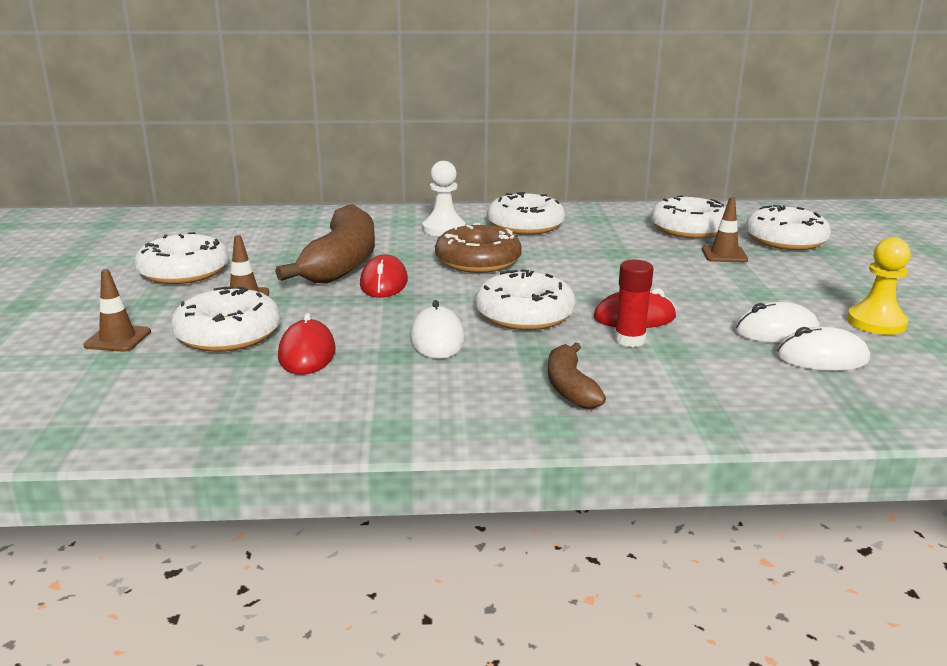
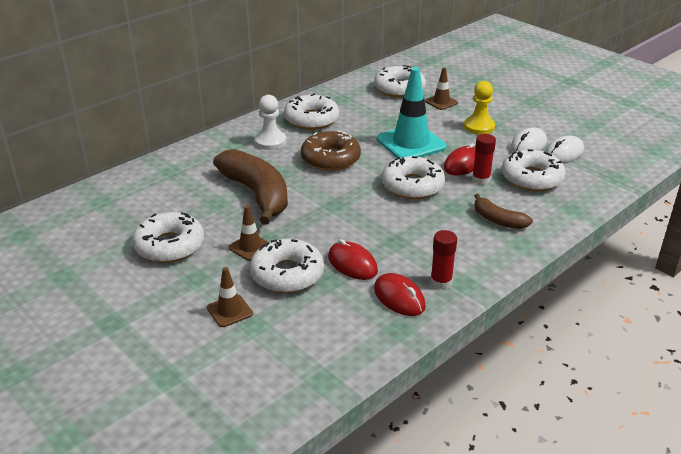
camera: 40 degrees left, 10 degrees up
red mouse [360,254,408,298] -> red mouse moved to [374,273,426,316]
white mouse [410,300,465,359] -> none
white donut [745,205,831,250] -> white donut moved to [502,149,566,192]
yellow pawn [847,237,911,335] -> yellow pawn moved to [464,81,495,135]
none -> turquoise traffic cone [376,67,447,158]
none -> red glue stick [430,230,457,290]

